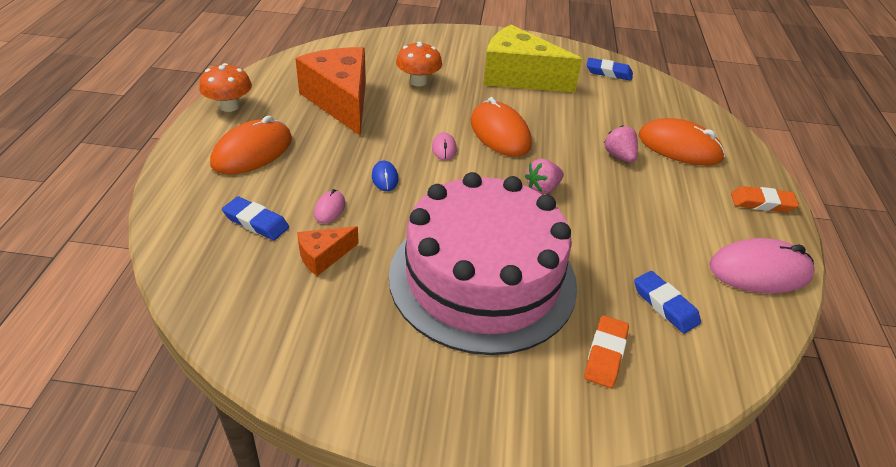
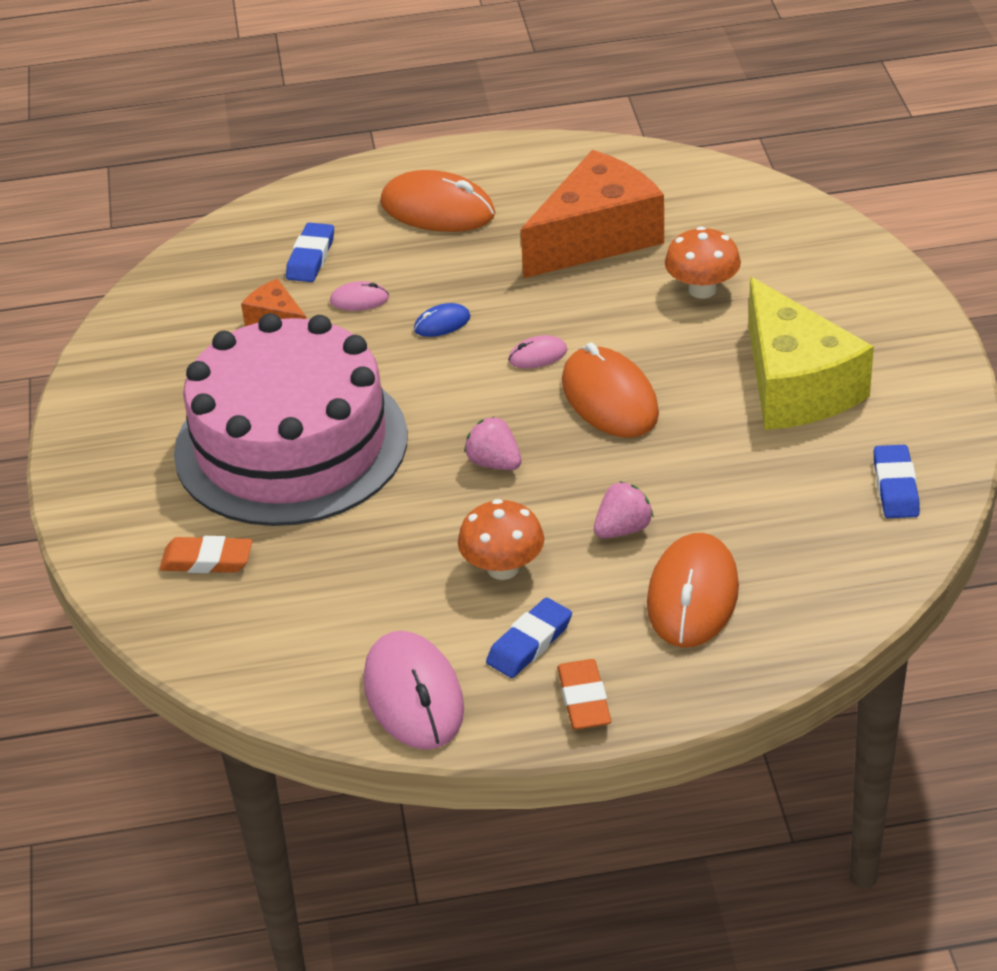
camera: 80 degrees right, 0 degrees up
orange mushroom [199,63,252,112] -> orange mushroom moved to [458,499,544,580]
orange mouse [471,97,532,157] -> orange mouse turned 75 degrees counterclockwise [562,342,659,438]
yellow cheese [483,25,582,93] -> yellow cheese turned 150 degrees clockwise [749,277,874,430]
blue eraser [634,271,701,333] -> blue eraser moved to [486,597,572,678]

